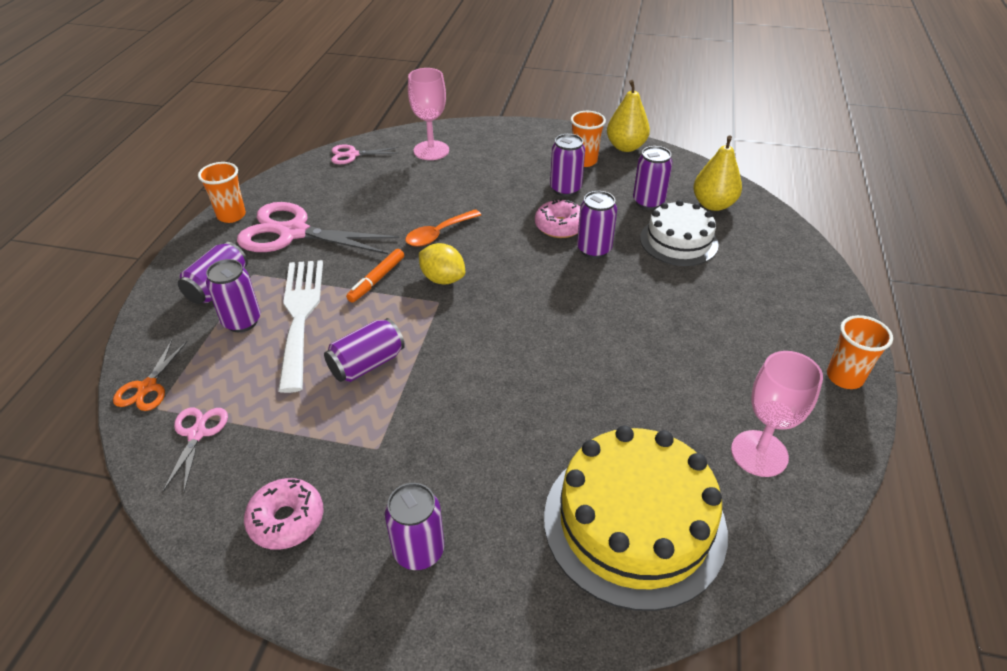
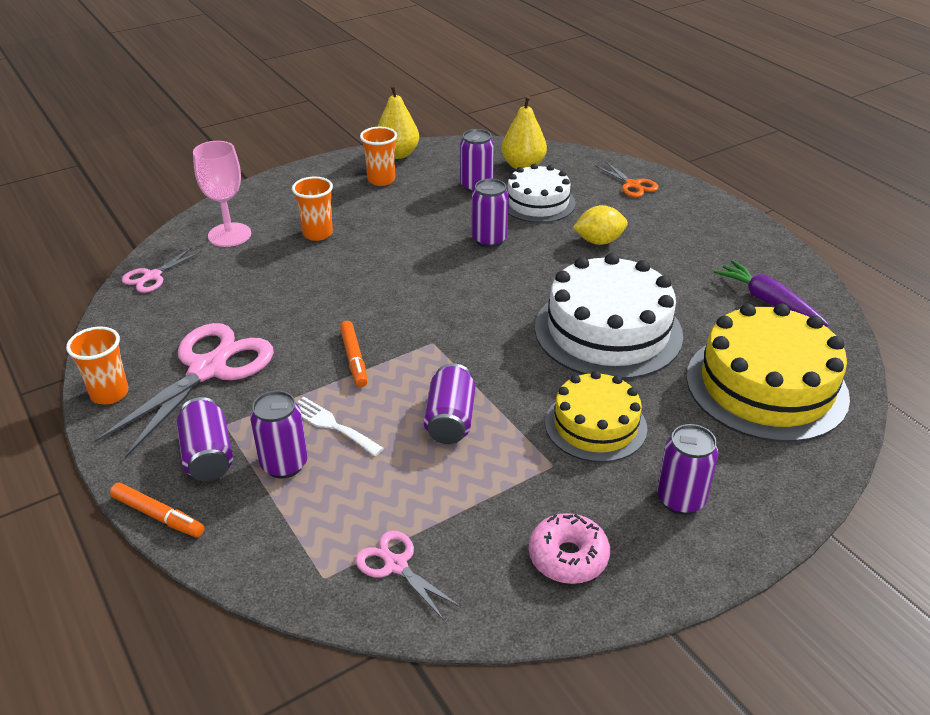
camera: 45 degrees left, 5 degrees down
orange scissors [113,340,188,411] -> orange scissors moved to [596,162,659,197]
pink scissors [237,202,399,255] -> pink scissors turned 150 degrees clockwise [94,323,274,458]
white fork [278,260,323,393] -> white fork [297,397,384,456], size x0.53
orange spoon [405,209,481,247] -> none
yellow lemon [419,243,465,285] -> yellow lemon moved to [573,205,628,245]
pink donut [535,198,580,238] -> none
purple can [550,134,585,197] -> none
pink goblet [731,351,823,477] -> purple carrot [714,260,829,327]
orange cup [827,315,893,389] -> orange cup moved to [292,177,333,241]
none -> orange marker [110,483,204,537]
none -> white cake [535,253,683,380]
none -> yellow cake [545,371,647,462]

